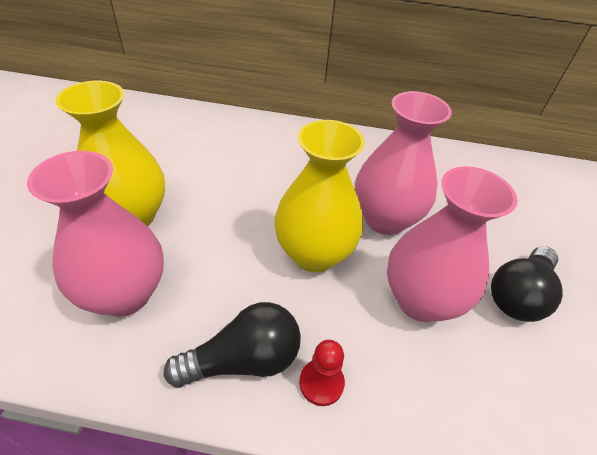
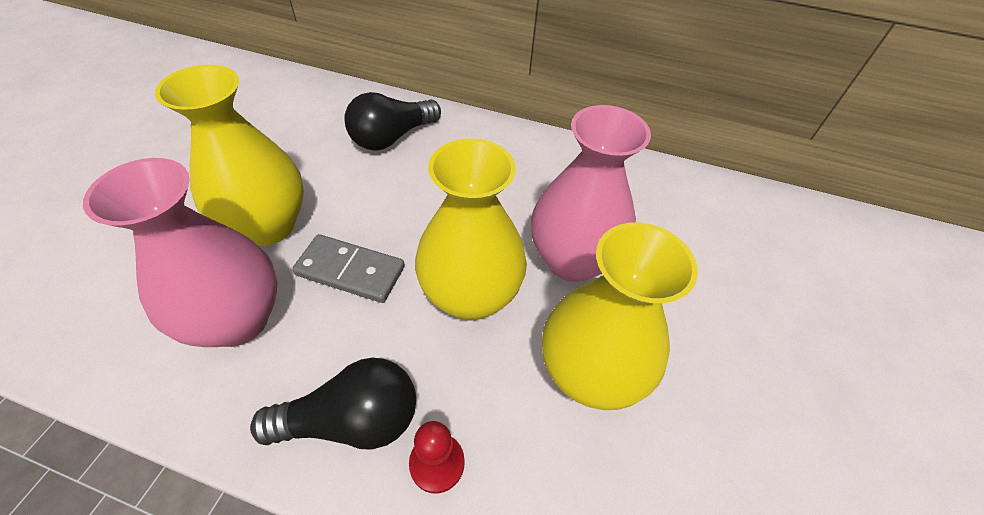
camera: 10 degrees right, 5 degrees up
pink vase [387,166,518,322] -> yellow vase [542,223,698,410]
black light bulb [491,246,563,322] -> black light bulb moved to [344,92,441,150]
none -> grey domino [292,234,405,303]

